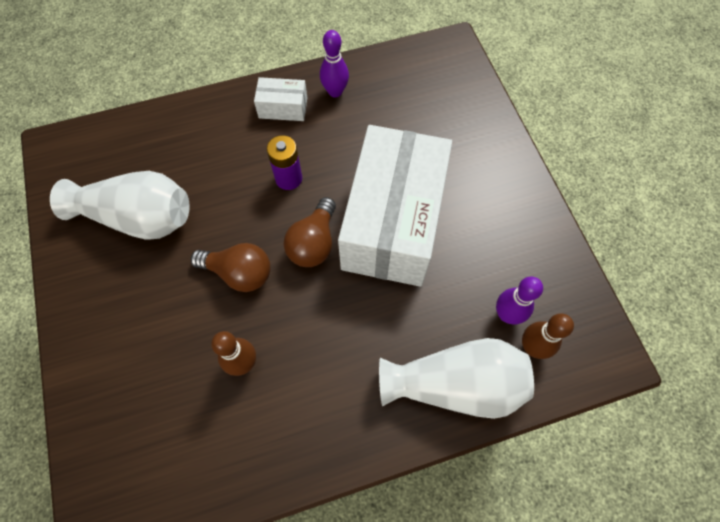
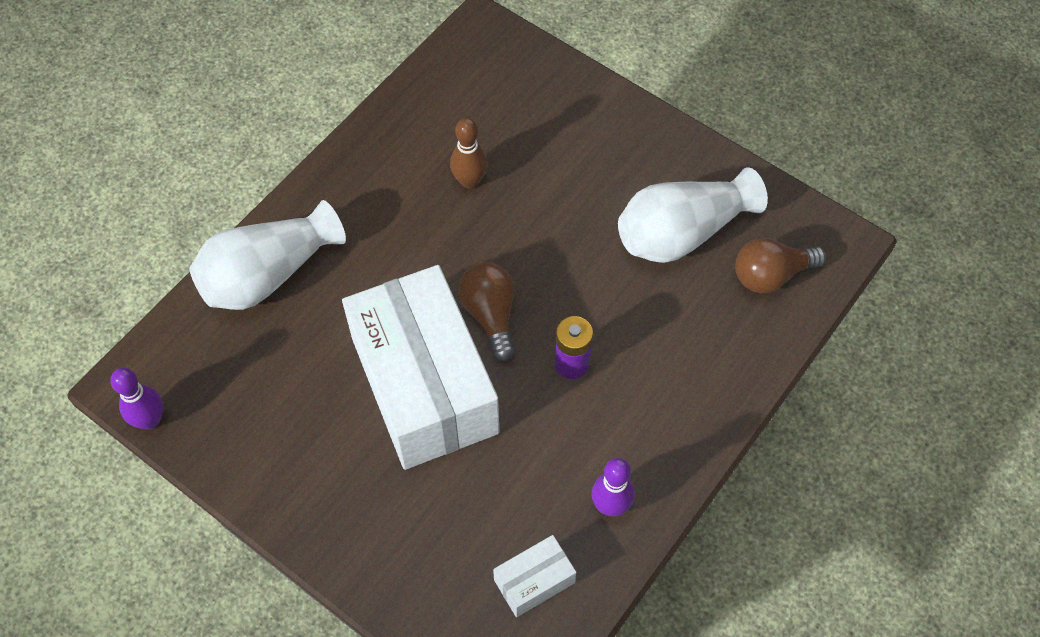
camera: 145 degrees right, 5 degrees down
brown light bulb [191,243,271,292] -> brown light bulb moved to [735,238,826,293]
white box [254,77,307,121] -> white box moved to [493,535,576,617]
purple bowling pin [496,277,543,325] -> purple bowling pin moved to [110,368,163,429]
brown bowling pin [522,314,574,359] -> none

